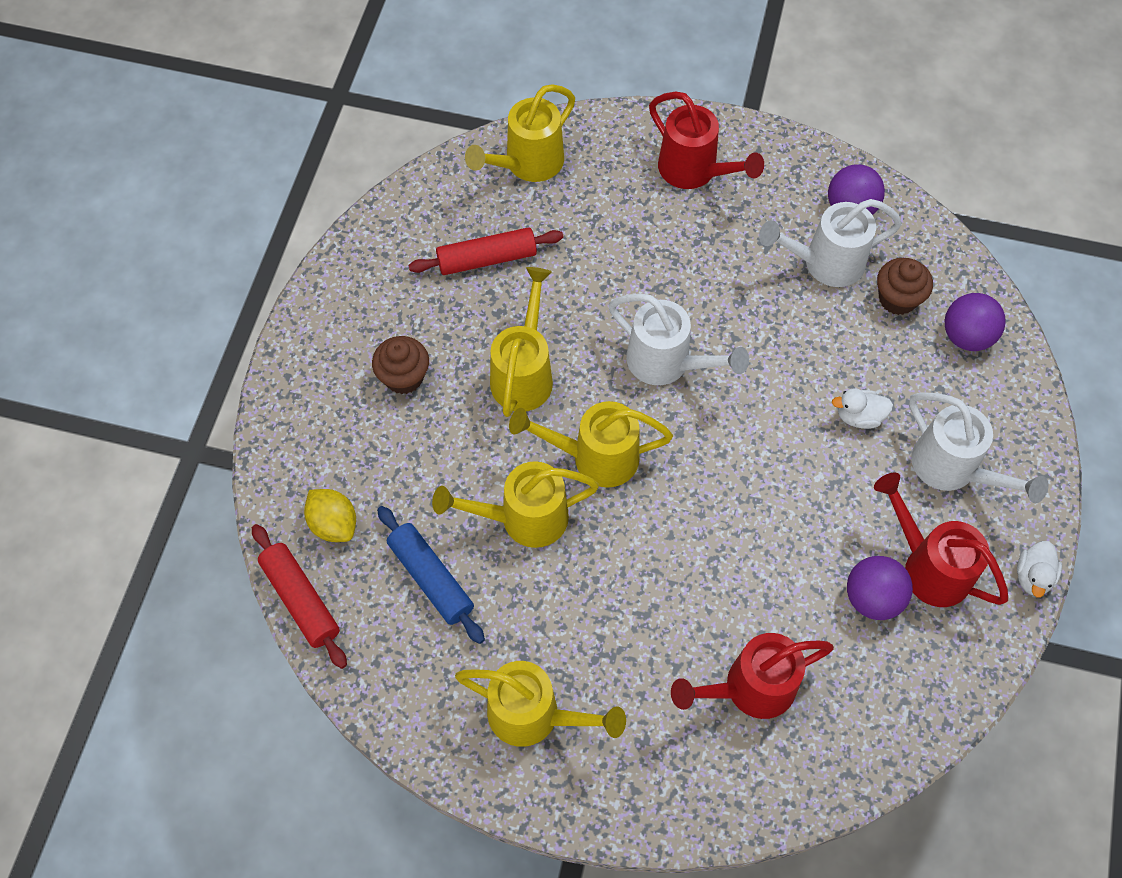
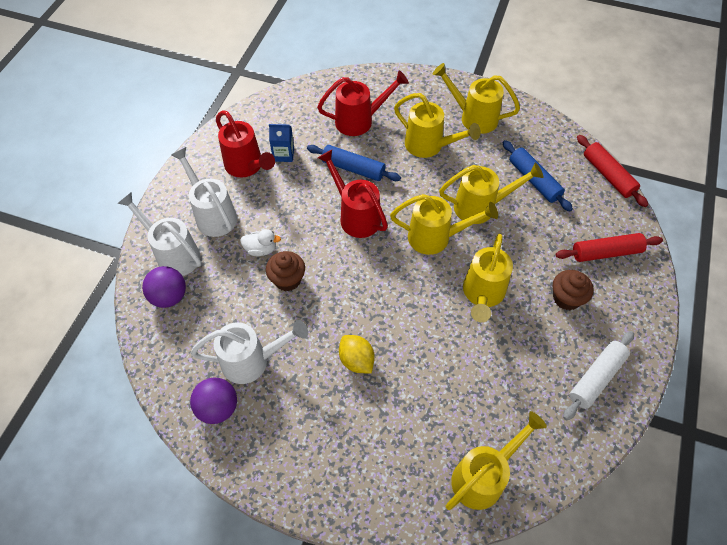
camera: 175 degrees left, 5 degrees down
yellow lemon [304,489,356,542] -> yellow lemon moved to [339,335,375,374]
red rolling pin [409,227,563,275] -> red rolling pin moved to [556,233,663,262]
white watering can [609,294,749,385] -> white watering can moved to [117,192,201,276]
red watering can [649,92,764,189] -> red watering can moved to [318,150,388,238]
purple ball [847,556,913,620] -> blue carton [269,124,294,162]
brown cupcake [877,258,933,315] -> brown cupcake moved to [266,251,305,291]
white duck [1017,541,1062,598] -> none
none -> blue rolling pin [307,145,401,181]
none -> yellow watering can [394,93,481,158]
none -> white rolling pin [563,331,634,420]

